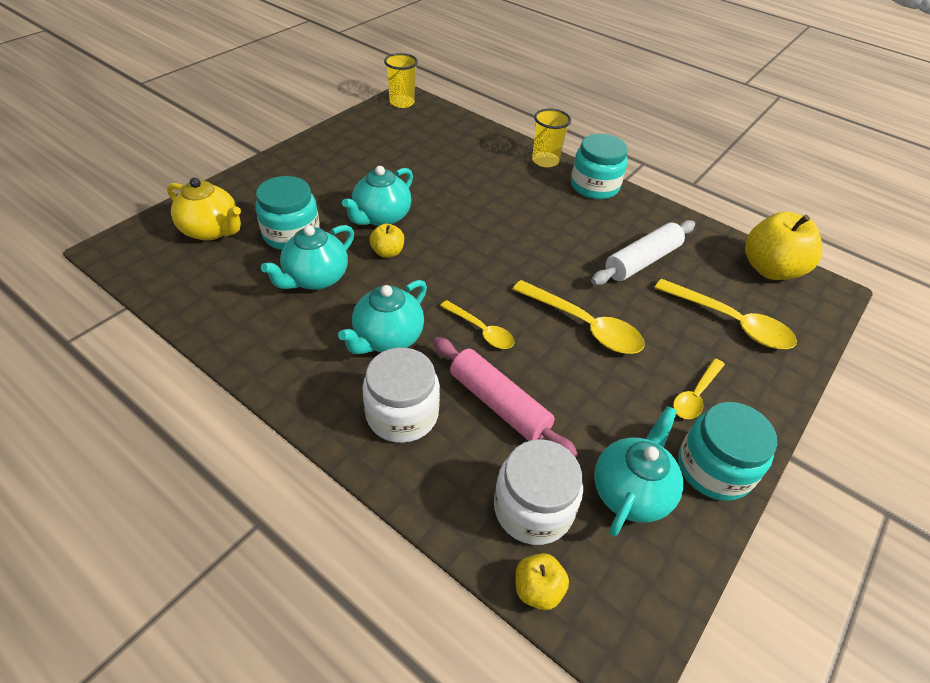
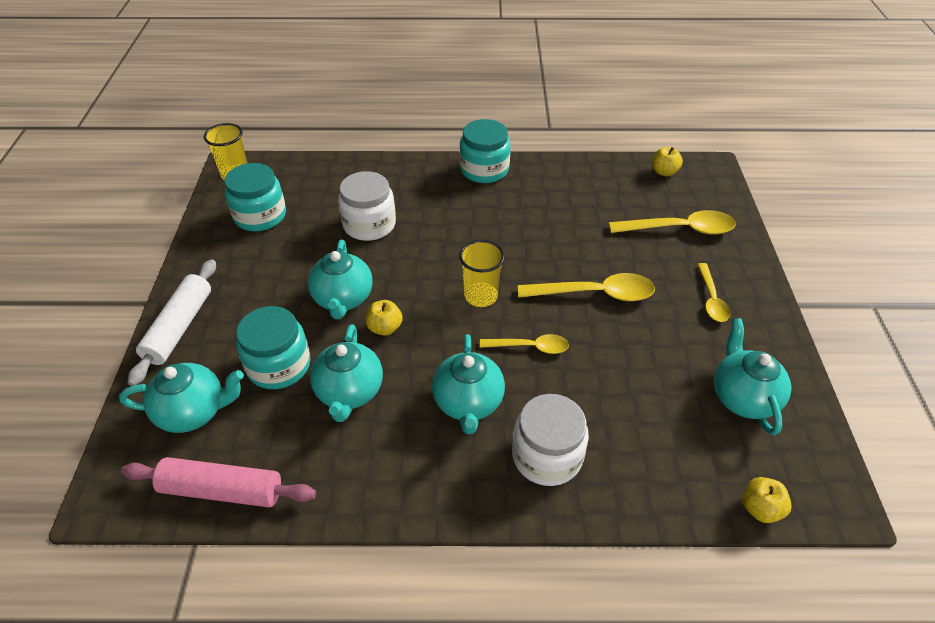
camera: 35 degrees left, 0 degrees up
yellow teapot [167,177,241,241] -> turquoise teapot [119,363,244,433]
pink rolling pin [433,337,578,458] -> pink rolling pin moved to [121,457,316,508]
white jar [494,439,583,545] -> white jar moved to [338,171,396,241]
yellow cup [532,109,571,167] -> yellow cup moved to [459,240,505,307]
white rolling pin [591,220,695,285] -> white rolling pin moved to [128,259,216,386]
turquoise jar [678,402,777,501] -> turquoise jar moved to [224,163,286,231]
yellow apple [745,211,822,280] -> yellow apple [652,147,683,176], size x0.50

